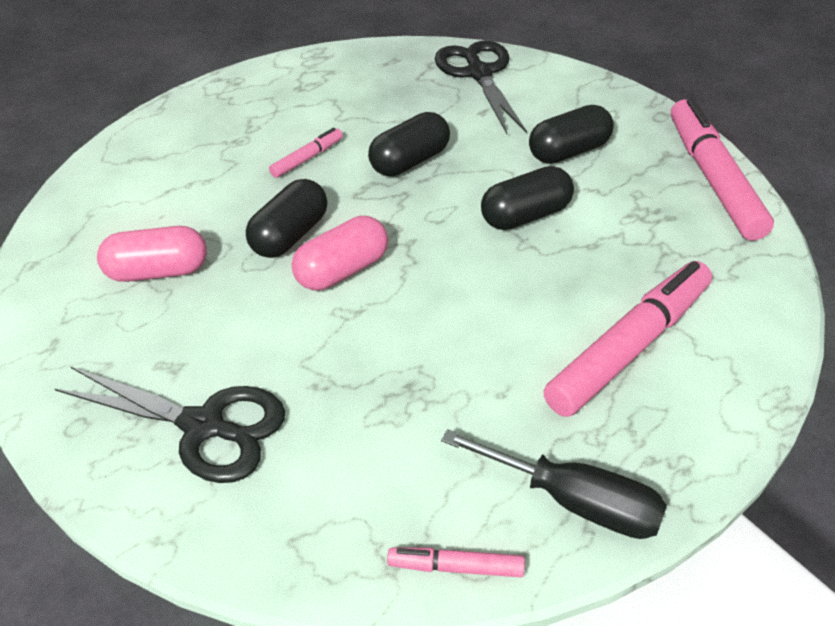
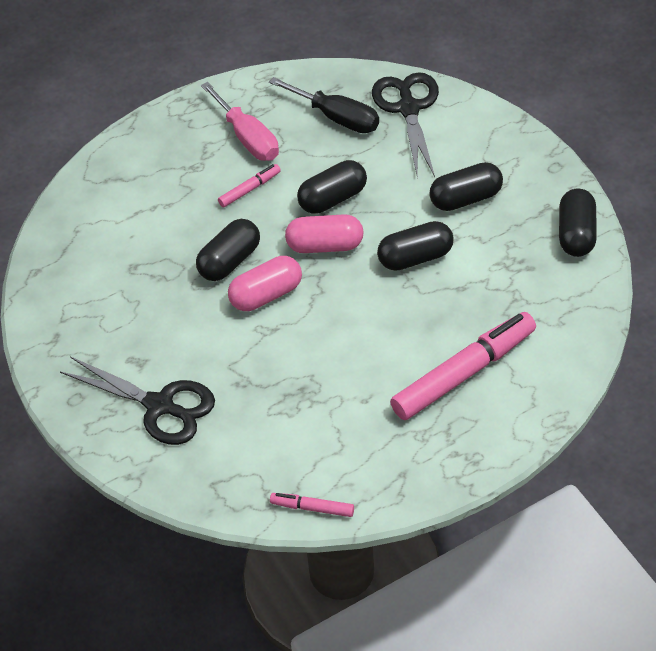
camera: 10 degrees right, 5 degrees up
pink capsule [97,226,207,282] -> pink capsule moved to [285,214,364,253]
black screwdriver [441,429,667,539] -> black screwdriver moved to [269,77,379,133]
pink marker [671,98,774,241] -> black capsule [559,188,597,257]
none -> pink screwdriver [201,82,279,161]

